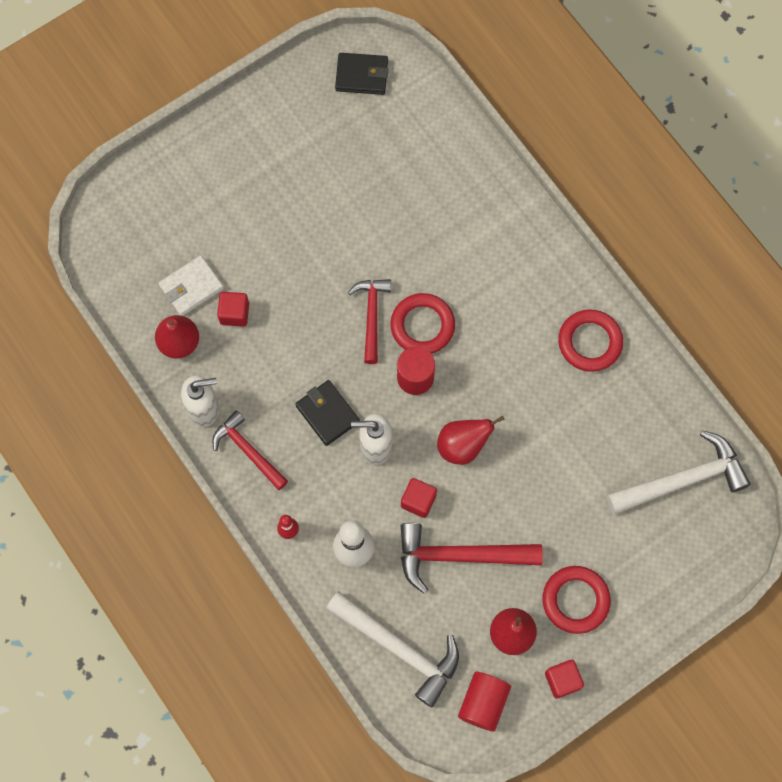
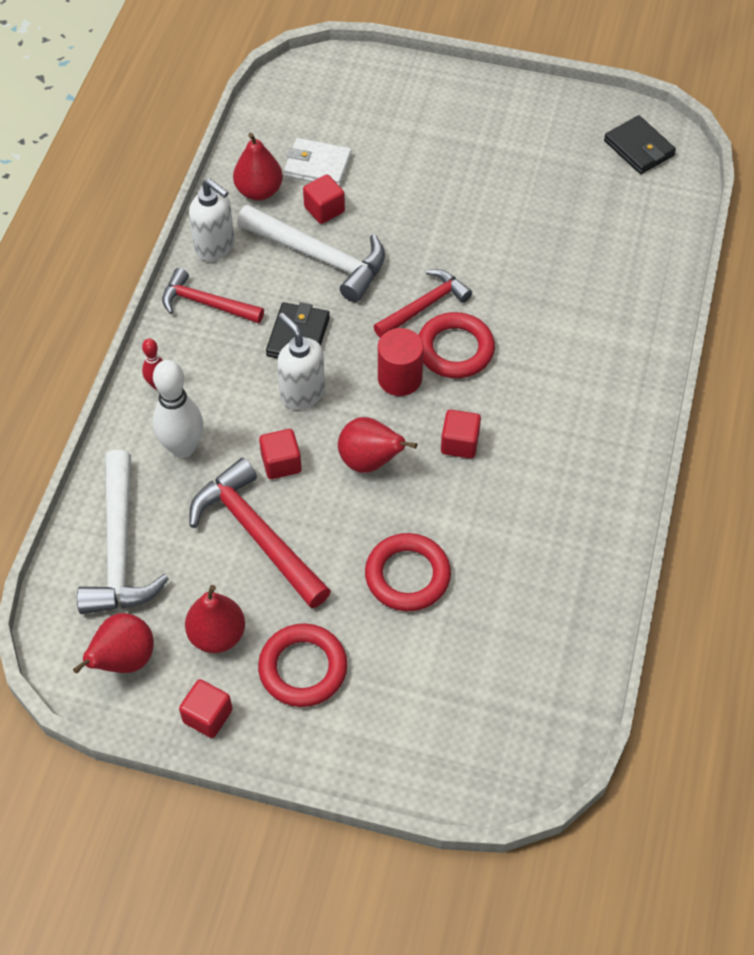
camera: 50 degrees right, 15 degrees down
red hammer [212,410,288,490] -> red hammer turned 75 degrees counterclockwise [162,268,264,323]
red cylinder [458,672,511,732] -> red pear [73,613,154,674]
red ring [558,309,623,372] -> red ring moved to [365,533,451,611]
white hammer [607,430,751,514] -> white hammer moved to [237,205,385,302]
none -> red cube [441,410,481,459]

